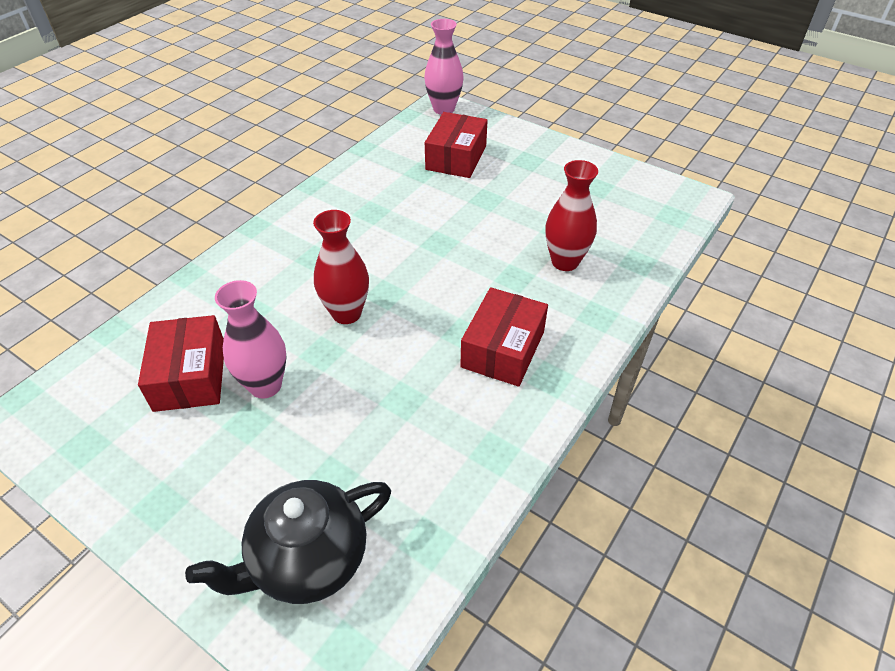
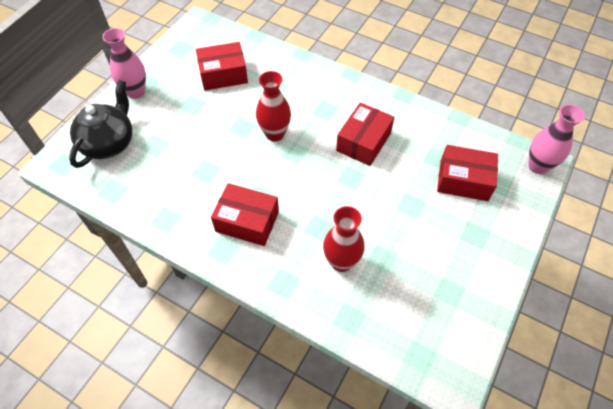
camera: 85 degrees right, 10 degrees up
black teapot [185,480,391,604] -> black teapot turned 60 degrees clockwise [69,80,132,168]
pink vase [215,280,287,398] -> pink vase moved to [102,28,146,99]
none -> red box [336,102,394,166]

